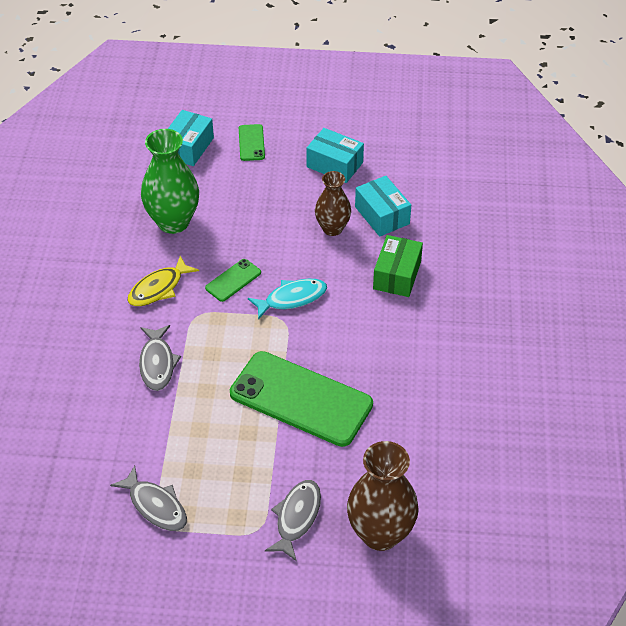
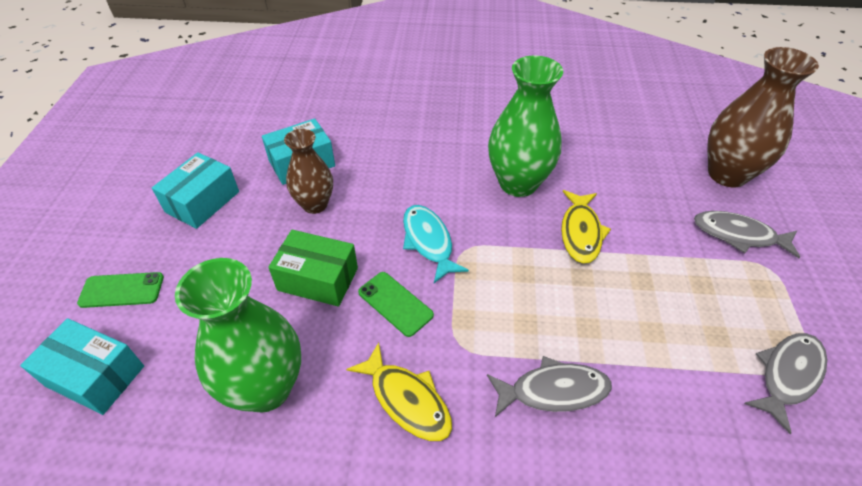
camera: 90 degrees left, 0 degrees up
green phone [230,351,373,447] -> yellow fish [561,190,611,264]
green box [373,235,423,297] -> green box moved to [268,230,358,307]
none -> green vase [488,55,563,197]

